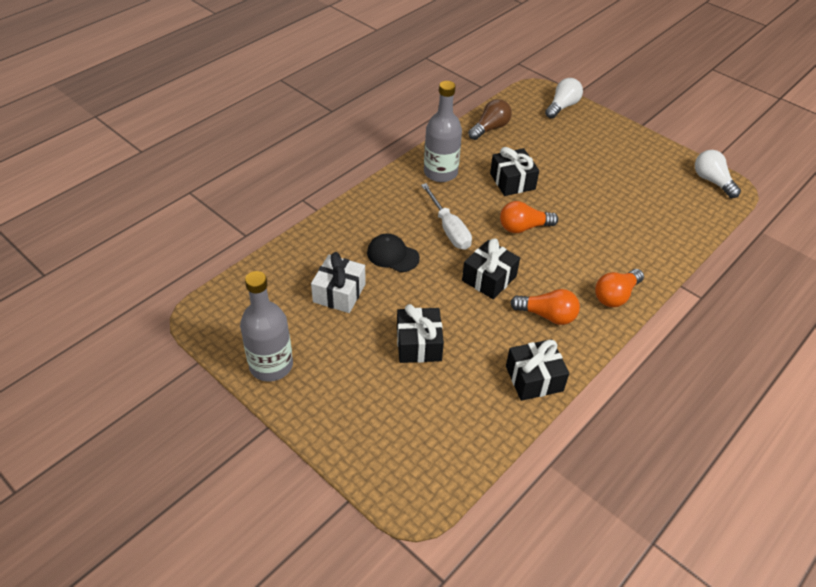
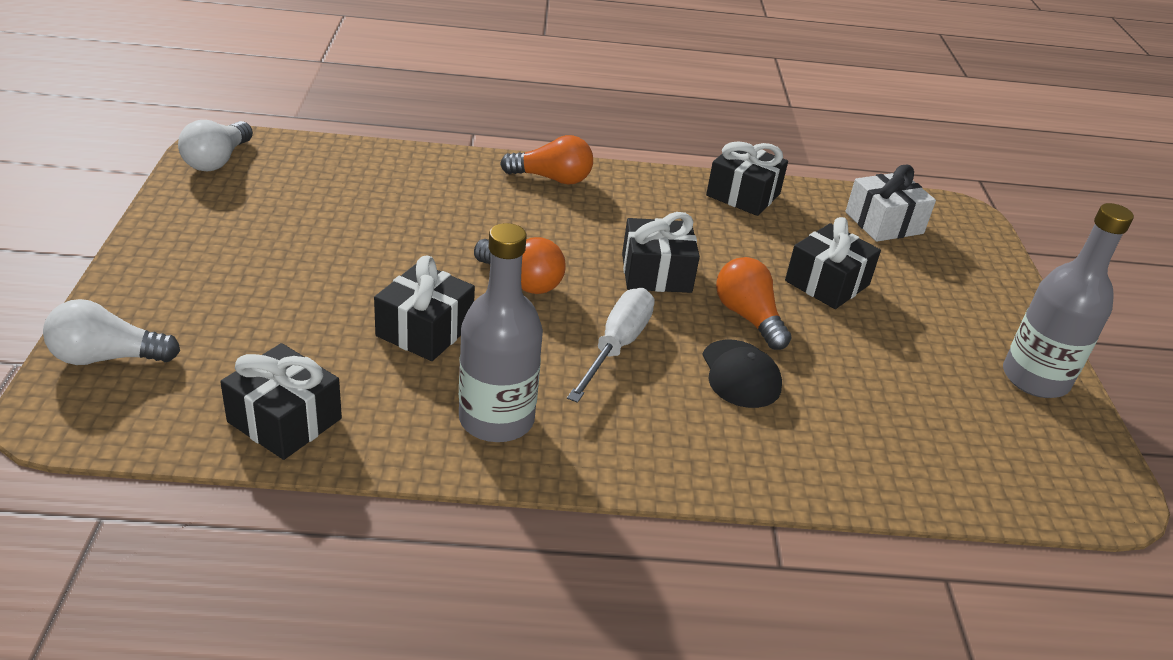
camera: 135 degrees left, 10 degrees down
white gift [311,252,366,313] -> white gift moved to [845,165,936,242]
brown light bulb [468,99,512,140] -> black gift [220,343,342,460]
orange light bulb [510,289,580,325] -> orange light bulb moved to [716,257,792,350]

